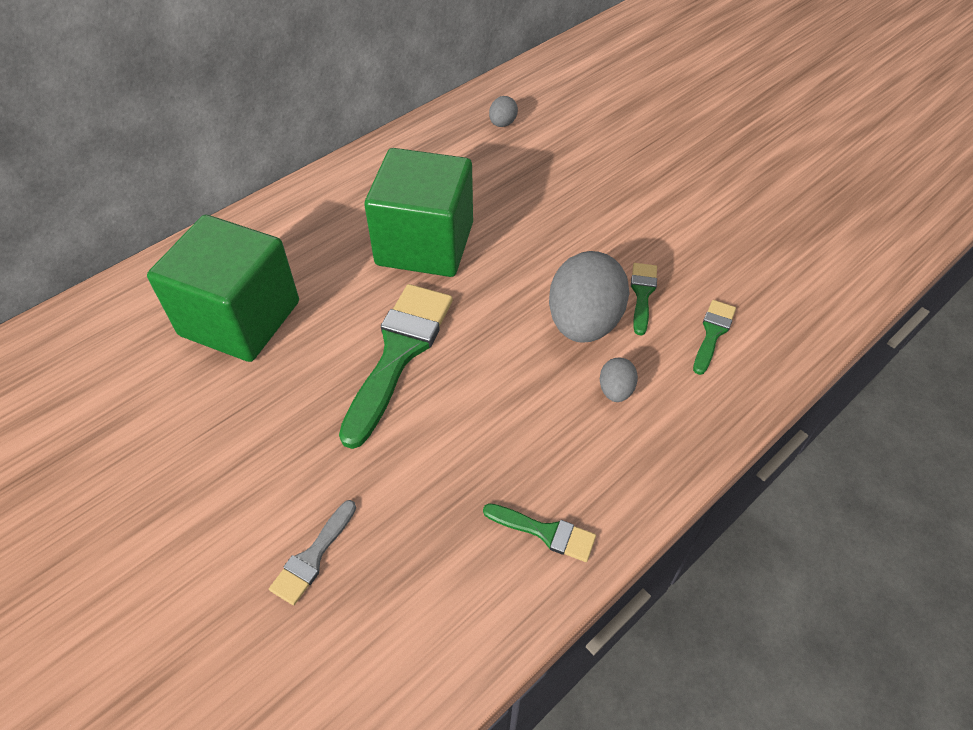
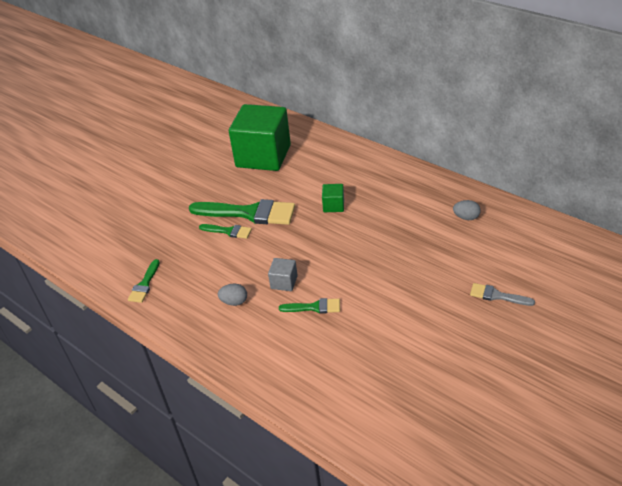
camera: 85 degrees right, 10 degrees down
grey brush [269,500,356,605] -> grey brush moved to [470,283,535,306]
green cube [364,148,473,277] -> green cube [322,184,344,212], size x0.41
grey egg [549,251,630,343] -> grey cube [268,258,298,291]
green brush [693,300,736,375] -> green brush moved to [199,224,252,239]

